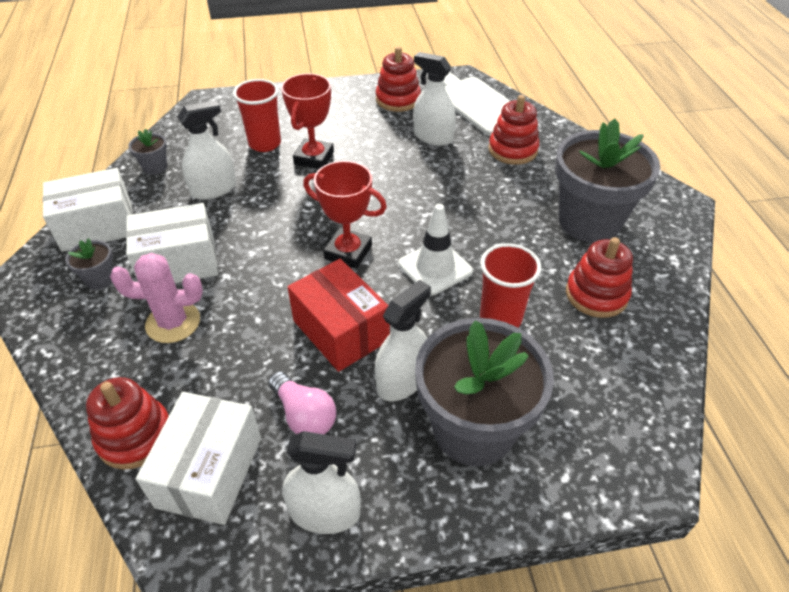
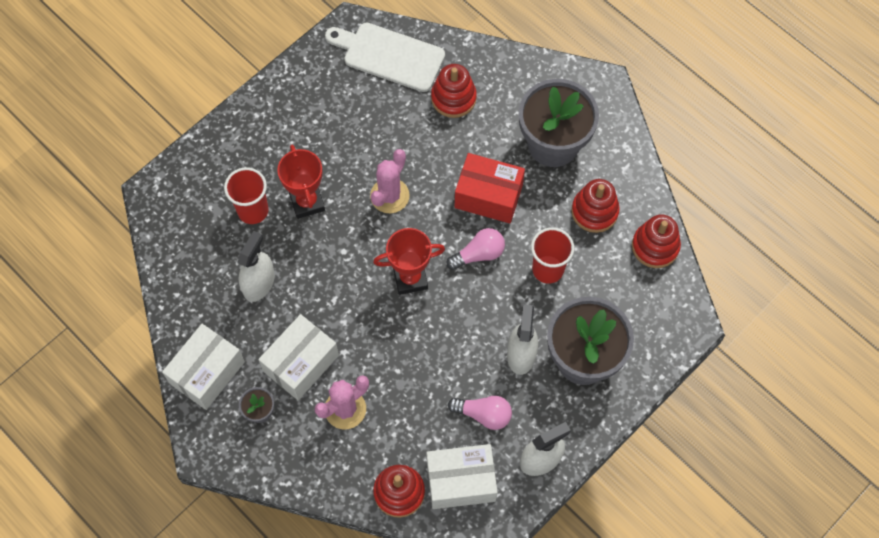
camera: 35 degrees left, 20 degrees up
grey flower pot [128,129,167,175] -> none
white box [136,392,261,525] -> white box turned 75 degrees counterclockwise [426,444,498,509]
red box [287,259,390,372] -> red box moved to [455,153,525,223]
red stacking toy [376,46,421,112] -> red stacking toy moved to [632,214,681,268]
white traffic cone [398,204,473,296] -> pink light bulb [446,228,505,270]
white spray bottle [413,52,456,146] -> none
none -> pink cactus [370,149,410,213]

